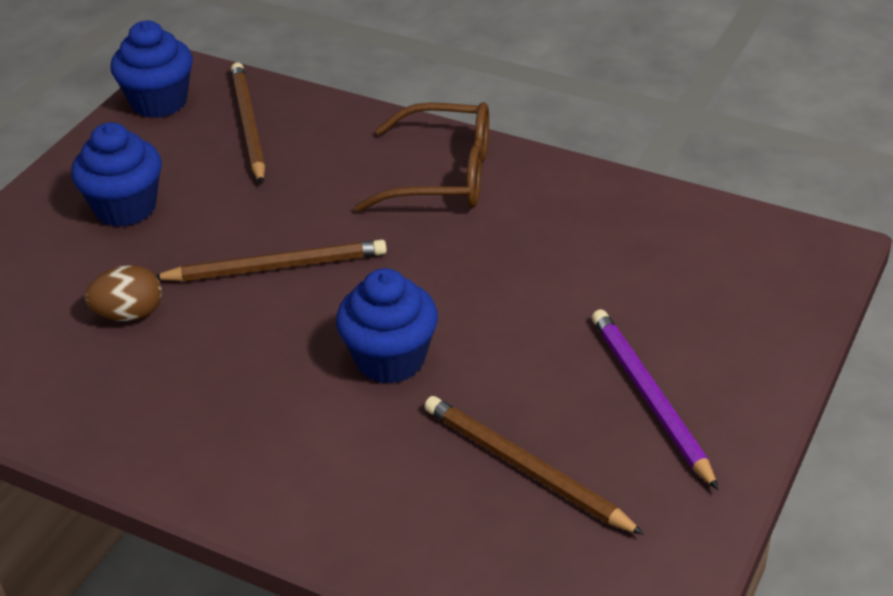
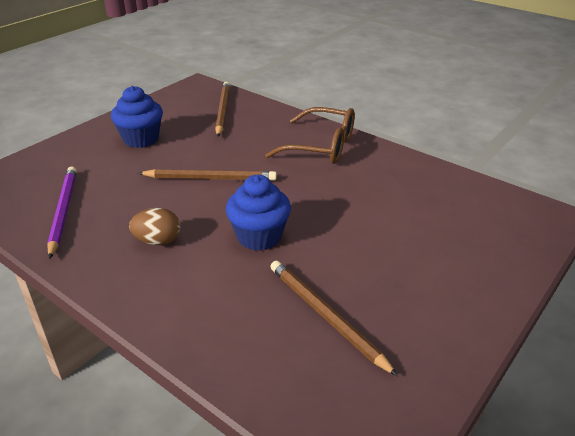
camera: 10 degrees right, 5 degrees down
brown egg [85,265,162,321] -> brown egg moved to [129,208,180,245]
blue cupcake [110,21,193,118] -> none
purple pencil [592,309,719,490] -> purple pencil moved to [47,166,77,259]

